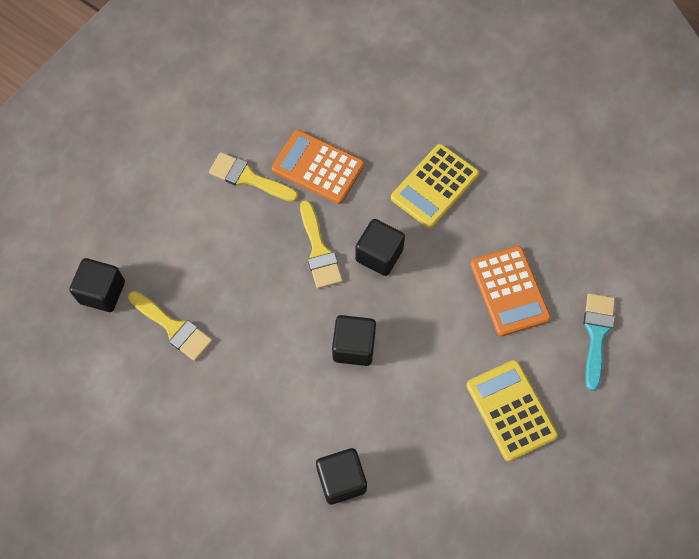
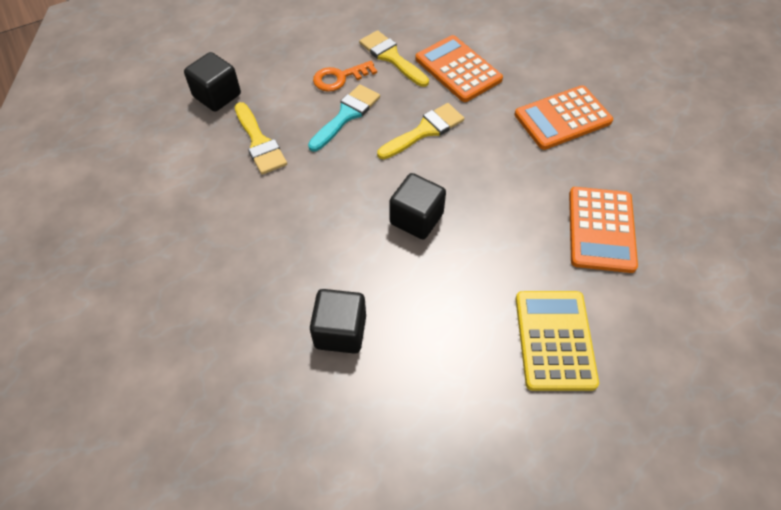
camera: 25 degrees right, 10 degrees down
yellow brush [300,200,343,289] -> yellow brush turned 135 degrees counterclockwise [377,103,464,159]
black cube [355,219,405,276] -> none
yellow calculator [391,144,479,228] -> orange calculator [515,85,613,150]
turquoise brush [584,293,615,391] -> turquoise brush moved to [308,84,380,152]
none -> orange key [313,61,377,92]

